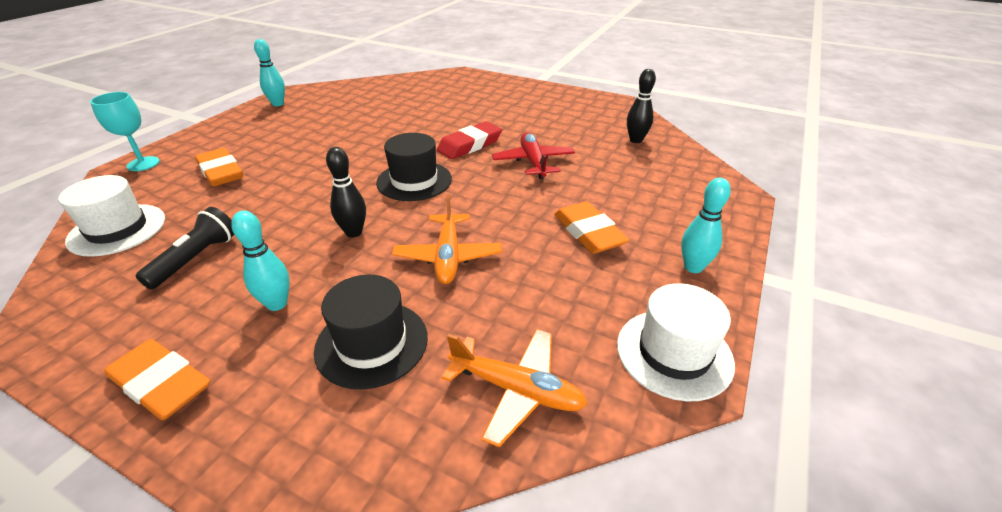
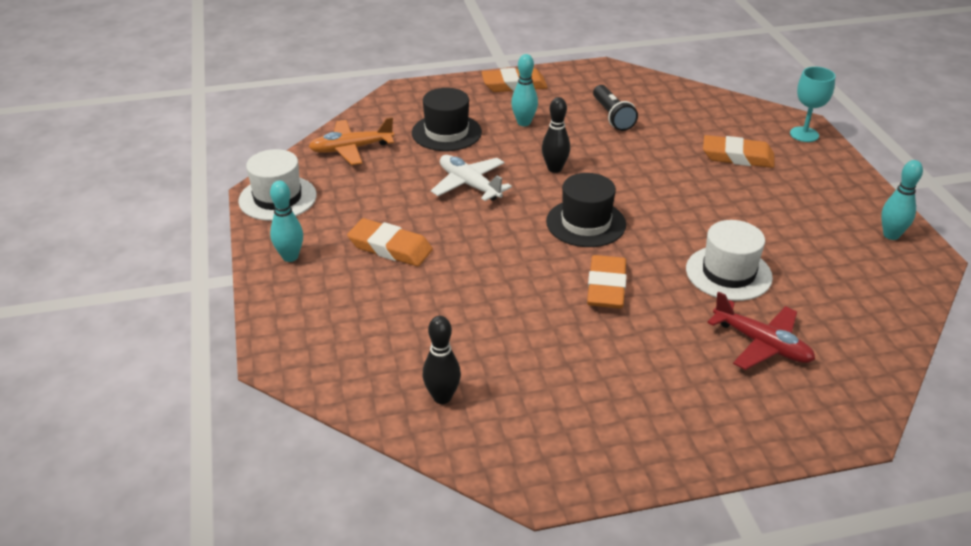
camera: 140 degrees right, 0 degrees up
white hat [58,175,165,257] -> white hat moved to [686,220,773,301]
orange plane [392,195,502,284] -> white plane [431,155,512,201]
red eraser [437,121,502,159] -> orange eraser [587,255,627,308]
red plane [492,132,575,179] -> red plane moved to [707,291,815,370]

